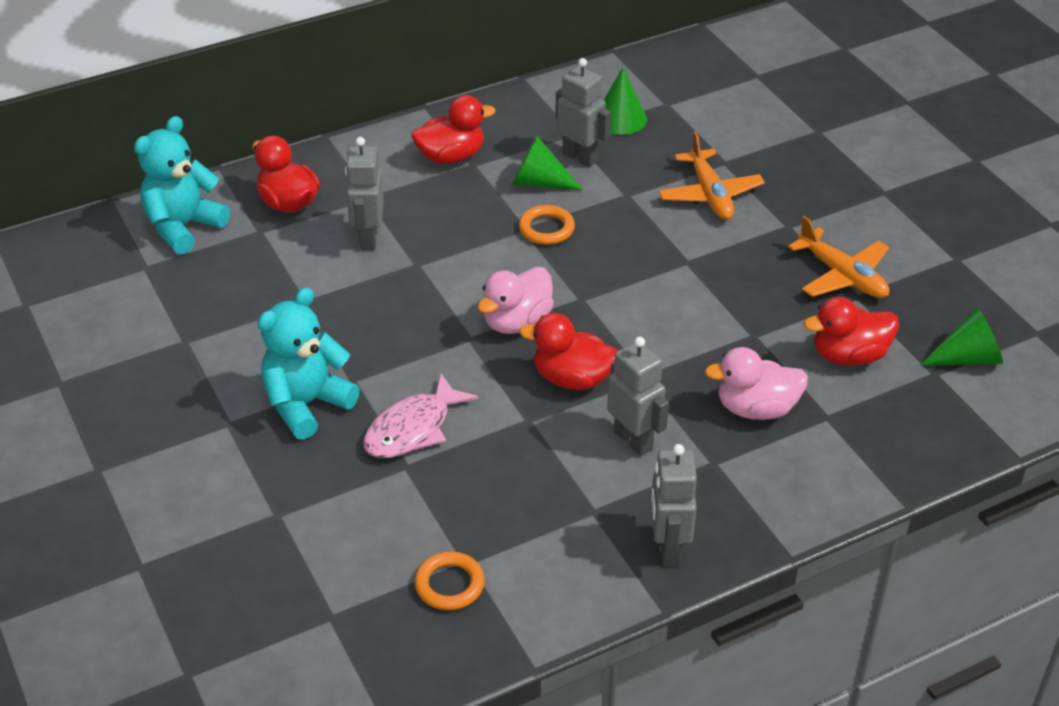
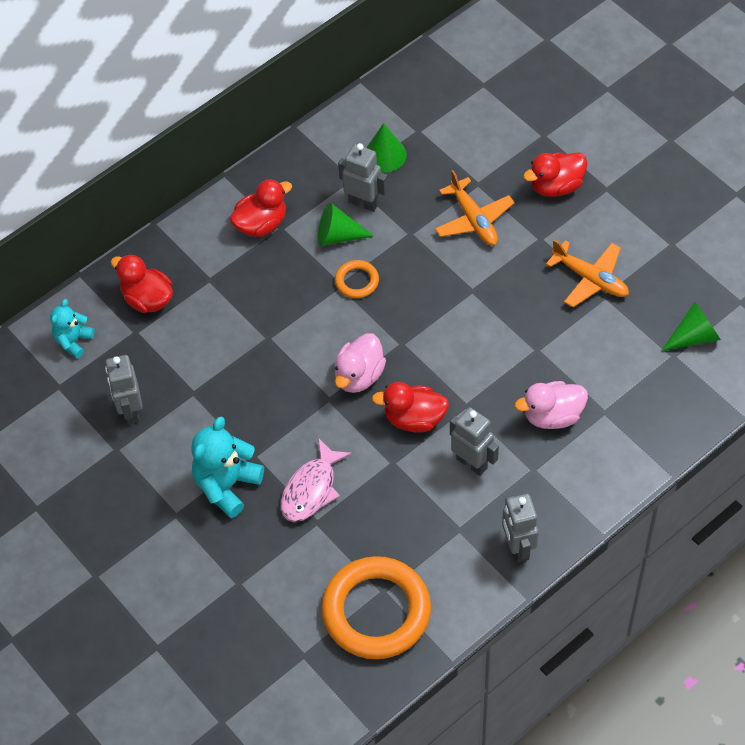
camera: 10 degrees left, 15 degrees up
turquoise teddy bear [134,116,230,254] -> turquoise teddy bear [50,299,94,358], size x0.61
grey robot [345,137,384,250] -> grey robot moved to [105,355,143,424]
orange ring [415,551,485,610] -> orange ring [322,556,431,659], size x2.21
red duck [804,297,899,366] -> red duck moved to [523,152,587,197]

